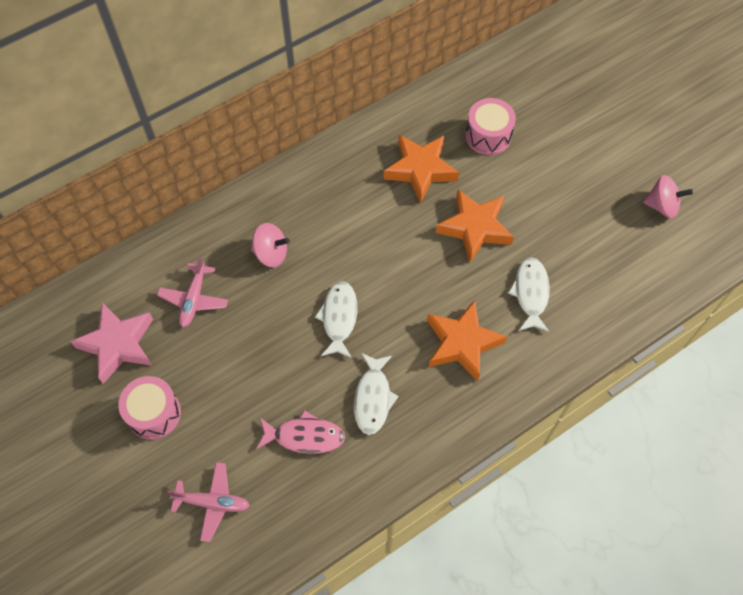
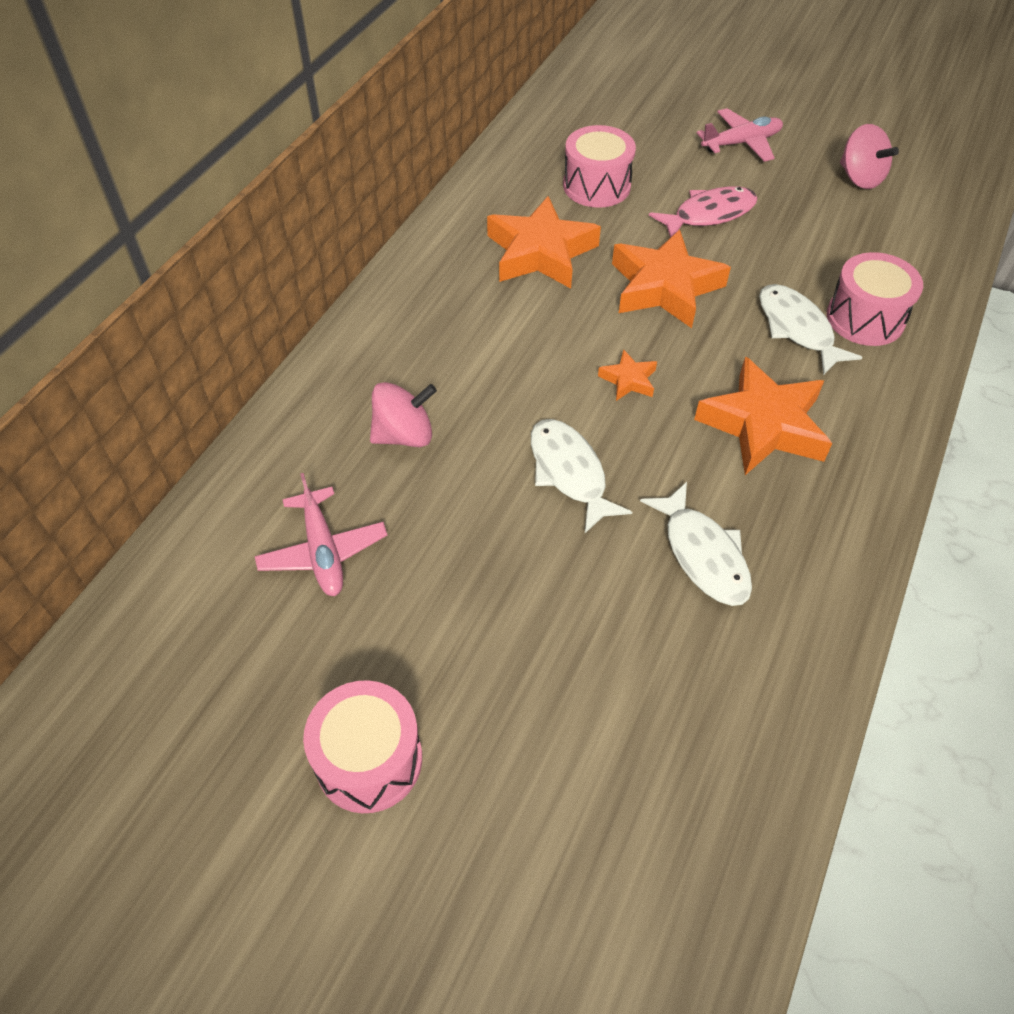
camera: 30 degrees left, 10 degrees down
pink star [70,302,153,384] -> none
pink plane [167,462,250,542] -> pink plane moved to [697,108,783,162]
pink fish [256,410,345,454] -> pink fish moved to [649,186,757,238]
pink spinning top [643,175,693,218] -> pink spinning top turned 75 degrees clockwise [840,124,899,189]
none -> orange star [598,349,657,401]
none -> pink drum [827,252,923,346]

